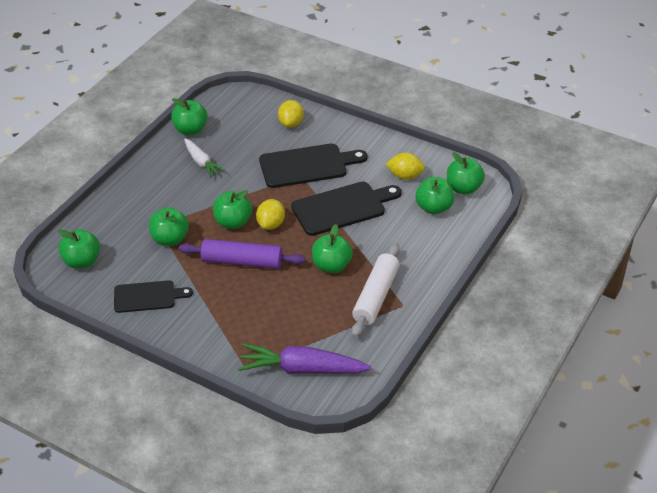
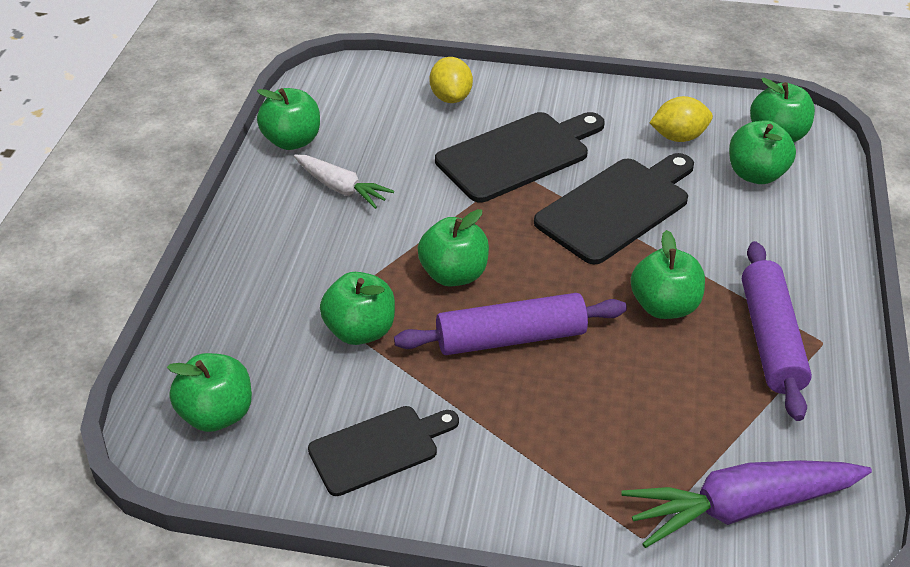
camera: 20 degrees left, 0 degrees up
yellow lemon [256,199,285,230] -> none
white rolling pin [352,243,400,337] -> purple rolling pin [742,241,812,421]

